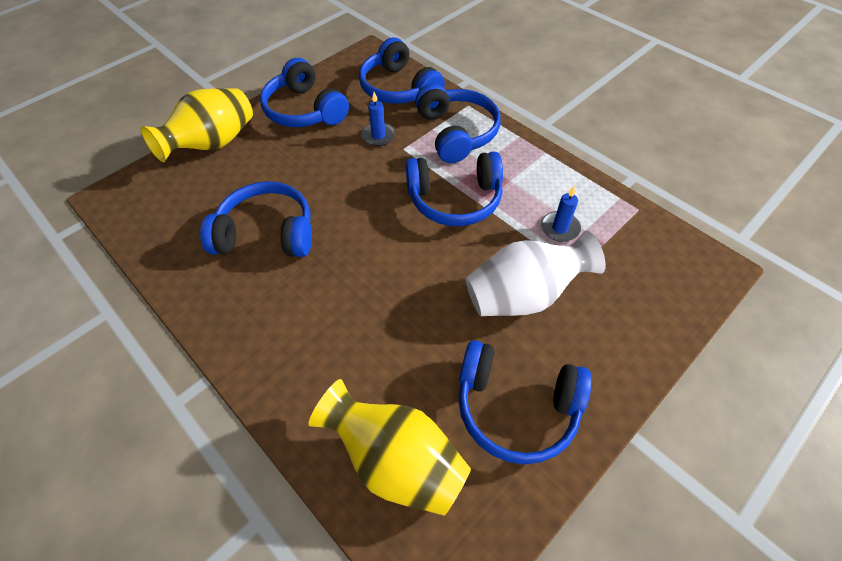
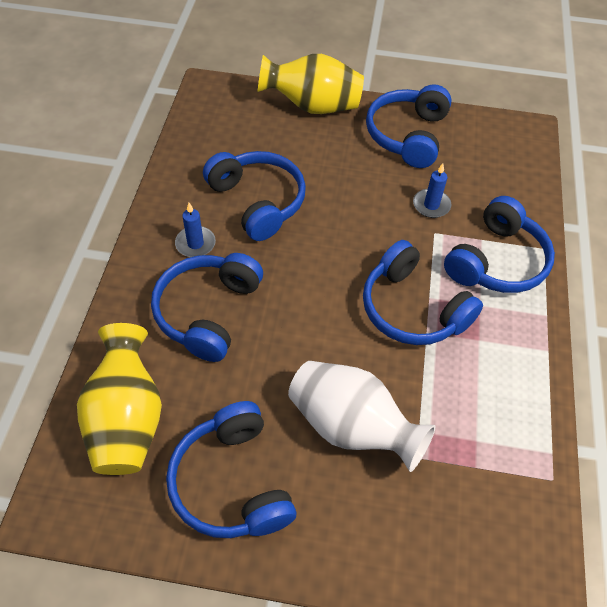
camera: 50 degrees right, 0 degrees up
blue headphones [359,37,445,104] -> blue headphones moved to [151,253,263,362]
blue candle [541,186,581,242] -> blue candle moved to [175,203,216,257]

